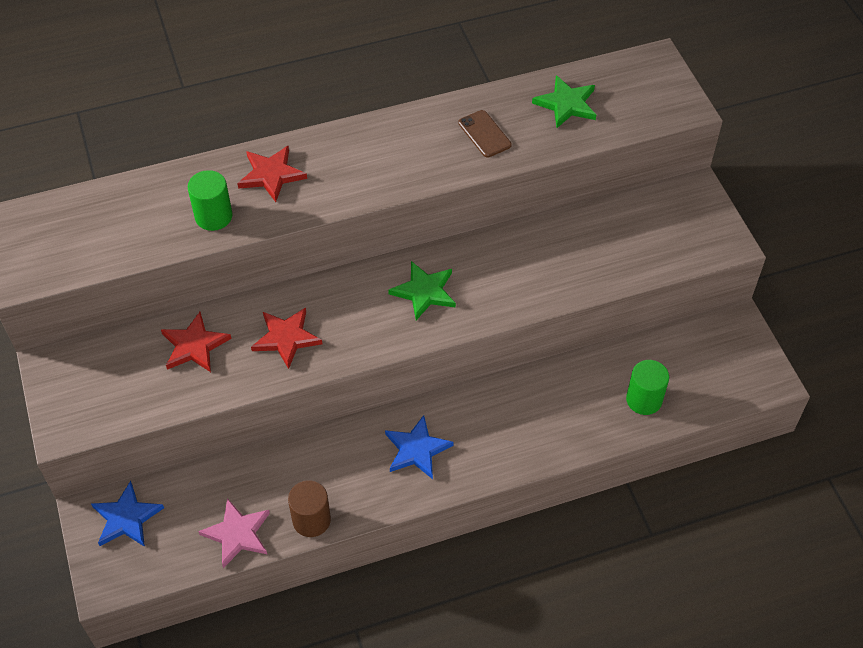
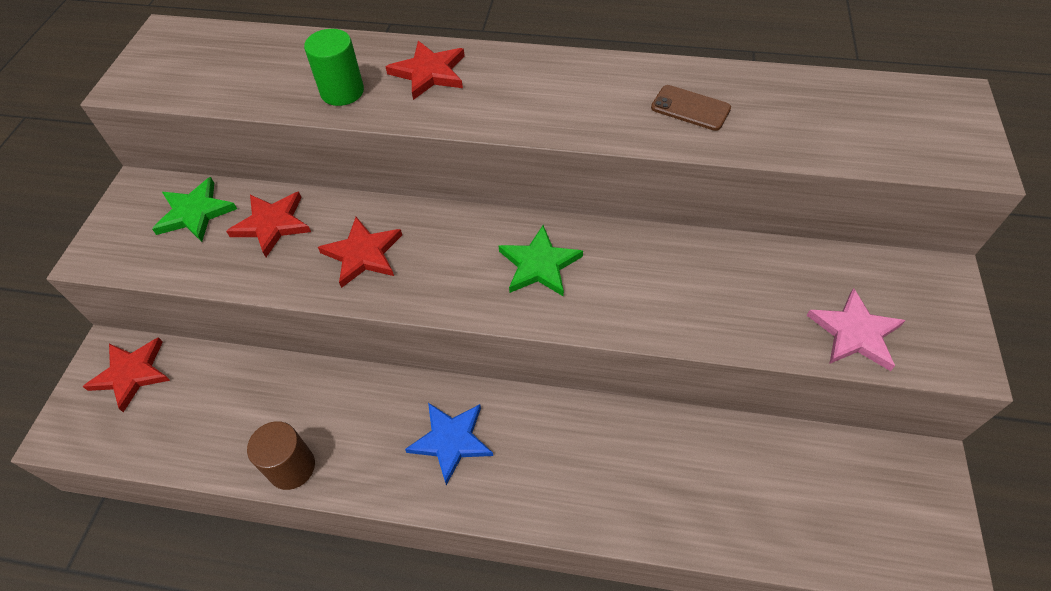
camera: 30 degrees right, 0 degrees up
blue star [91,481,164,547] -> red star [83,337,171,412]
pink star [198,498,270,568] -> pink star moved to [807,288,906,371]
brown phone [458,110,512,157] -> brown phone turned 60 degrees counterclockwise [651,85,731,131]
green star [532,75,596,128] -> green star moved to [152,177,237,242]
green cylinder [626,360,669,415] -> none

